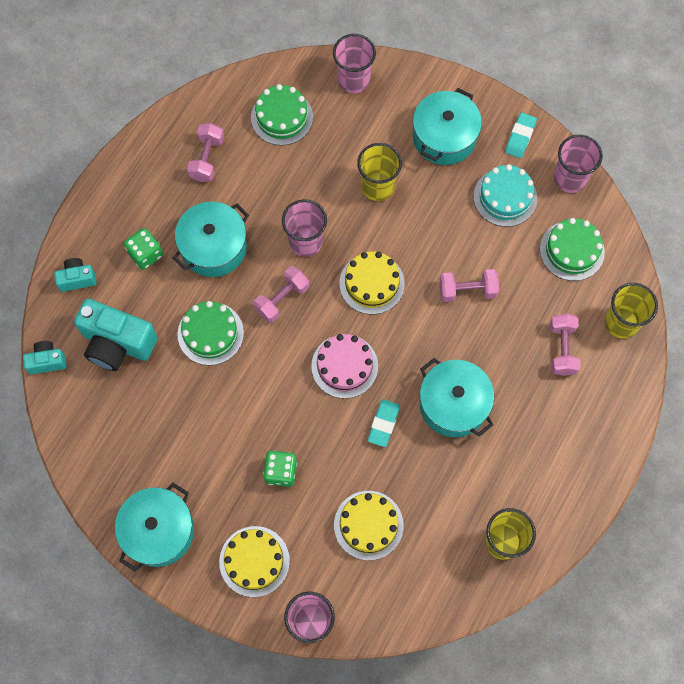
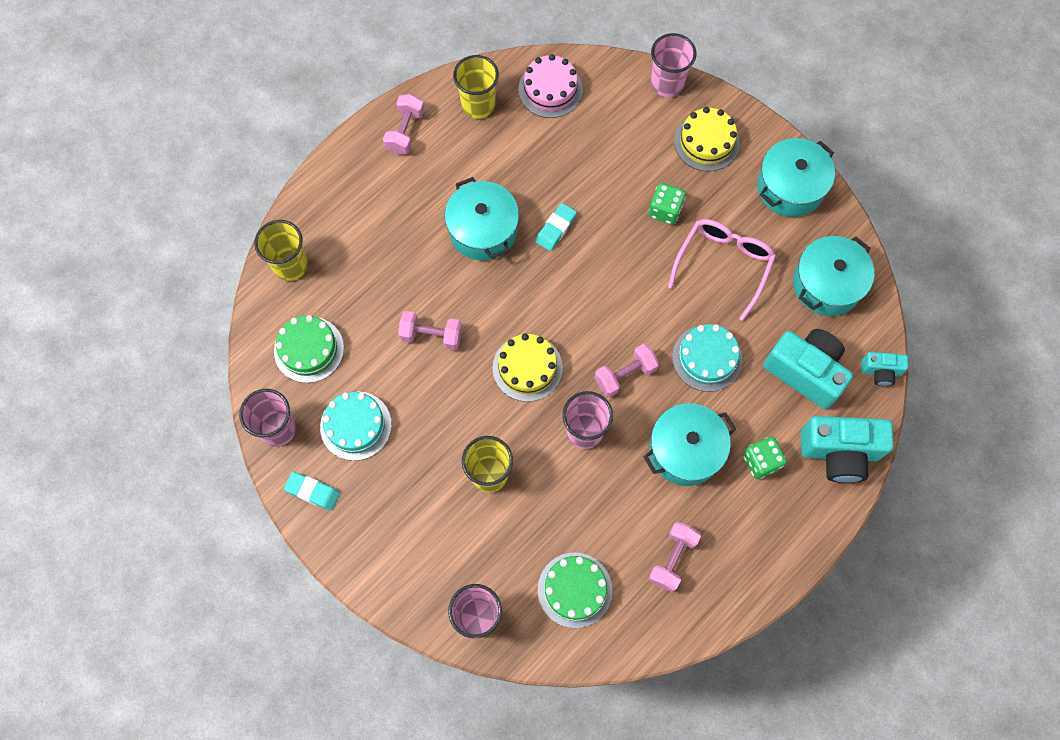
camera: 165 degrees left, 0 degrees up
turquoise camera [54,258,97,292] -> turquoise camera [801,416,894,483], size x1.94
green cake [178,301,244,365] -> turquoise cake [672,324,742,392]
pink cake [311,334,378,399] -> pink cake moved to [518,54,583,118]
yellow cake [334,491,404,560] -> none
turquoise pot [413,88,482,165] -> turquoise pot moved to [793,236,874,316]
turquoise eraser [505,112,537,158] -> turquoise eraser turned 75 degrees clockwise [284,472,340,511]
pink dumbbell [550,314,581,376] -> pink dumbbell moved to [383,94,425,155]
none -> pink glasses [668,219,776,321]

